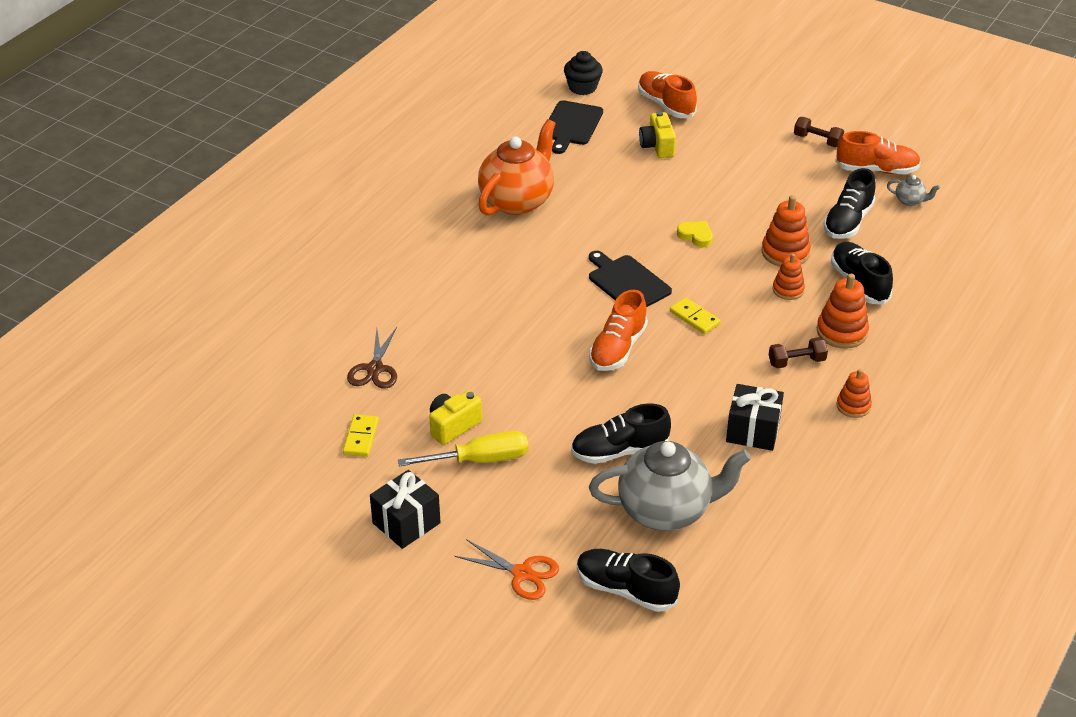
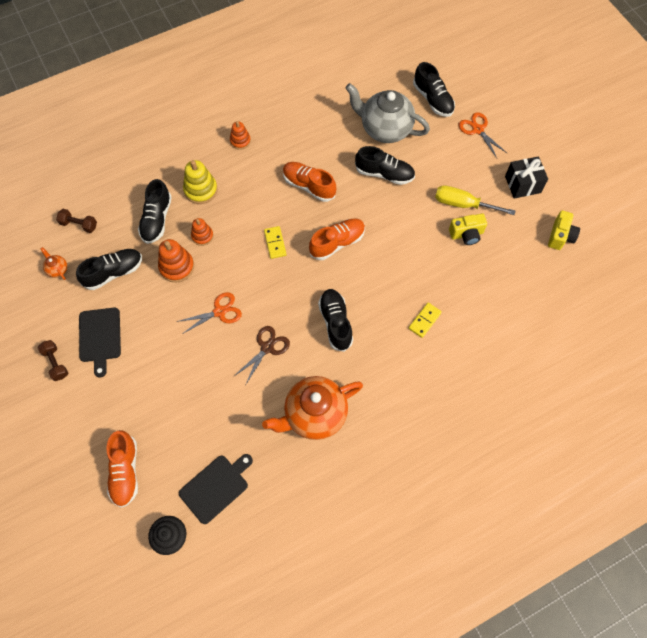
camera: 150 degrees left, 25 degrees up
yellow domino [343,414,379,457] -> yellow domino moved to [408,303,442,338]
brown scissors [347,327,397,389] -> brown scissors moved to [233,326,290,384]
black cutting board [589,251,672,307] -> black cutting board moved to [79,308,121,378]
yellow camera [639,111,676,158] -> yellow camera moved to [548,210,580,250]
yellow heart [677,221,713,247] -> orange scissors [176,292,242,334]
black gift [726,384,784,451] -> none
brown dumbbell [769,337,828,369] -> brown dumbbell moved to [56,209,97,233]
orange stacking toy [817,274,869,349] -> yellow stacking toy [183,160,218,204]
orange shoe [835,131,921,174] -> orange shoe moved to [283,162,336,202]
grey teapot [887,175,940,206] -> orange teapot [41,247,67,280]
none -> black shoe [318,289,353,352]

